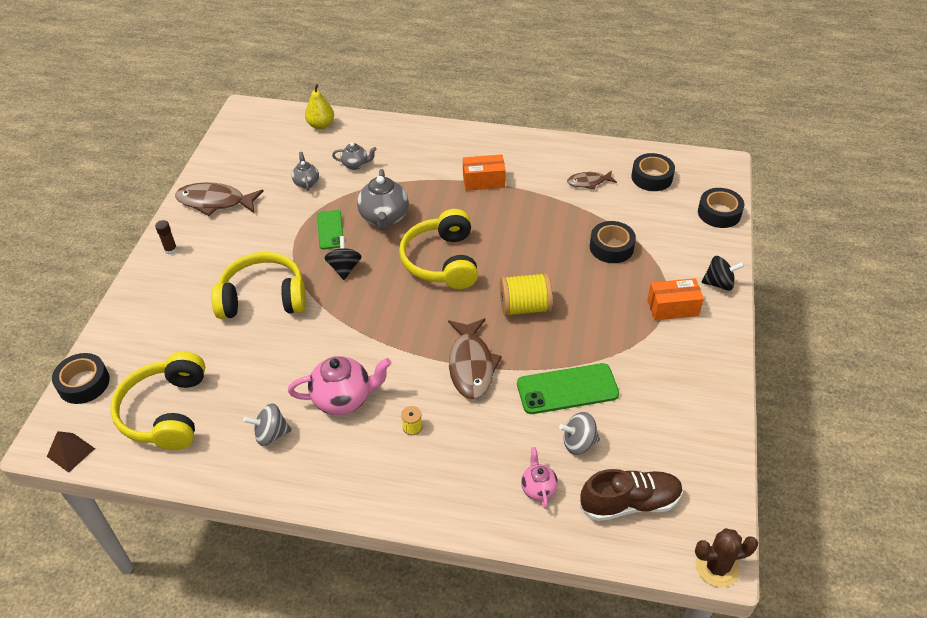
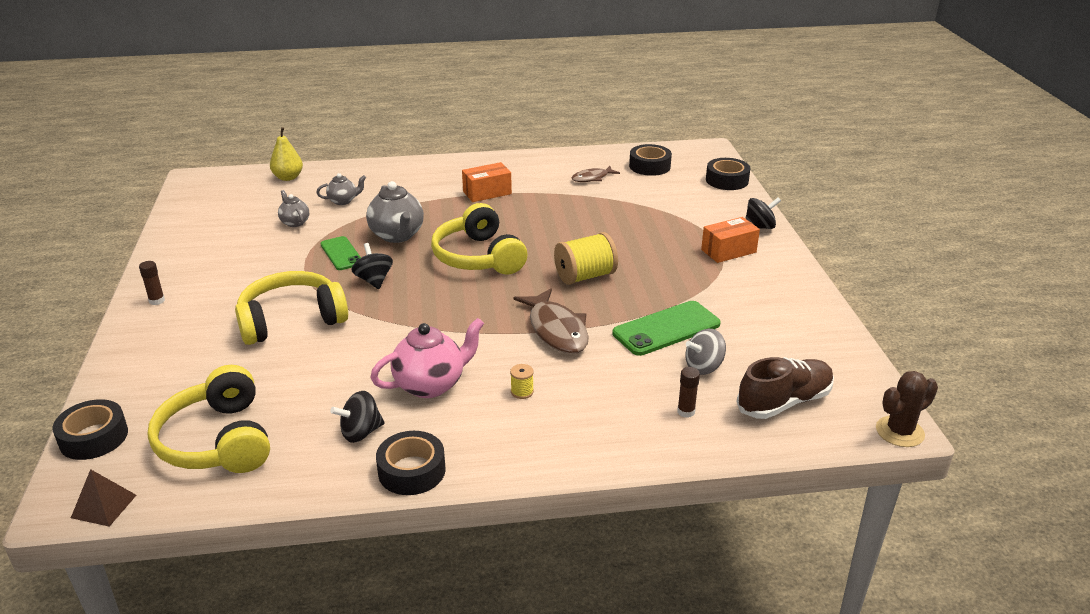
camera: 20 degrees left, 15 degrees down
brown fish [175,183,264,216] -> none
grey spinning top [243,403,292,446] -> black spinning top [330,391,385,443]
pink teapot [521,447,558,509] -> brown glue stick [677,367,700,418]
black tape [590,221,636,263] -> black tape moved to [376,431,446,495]

